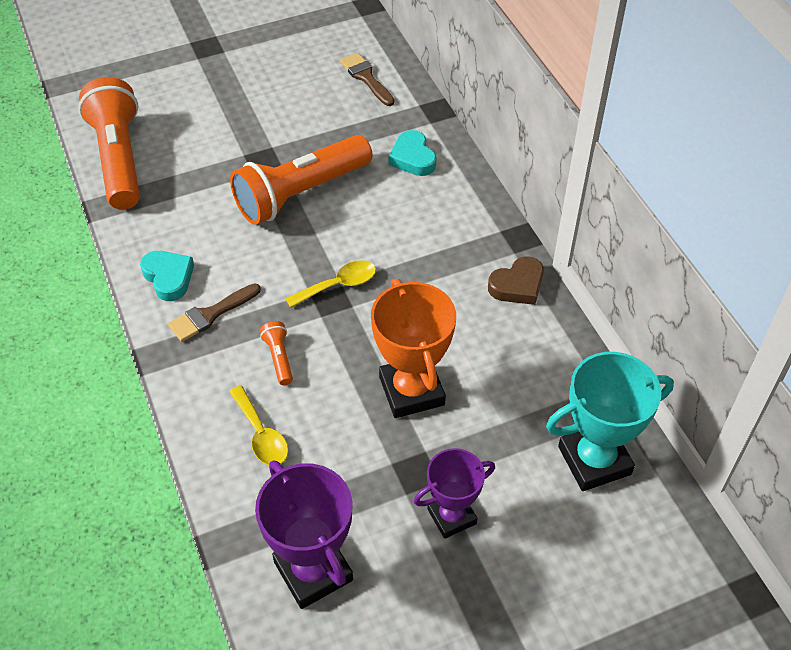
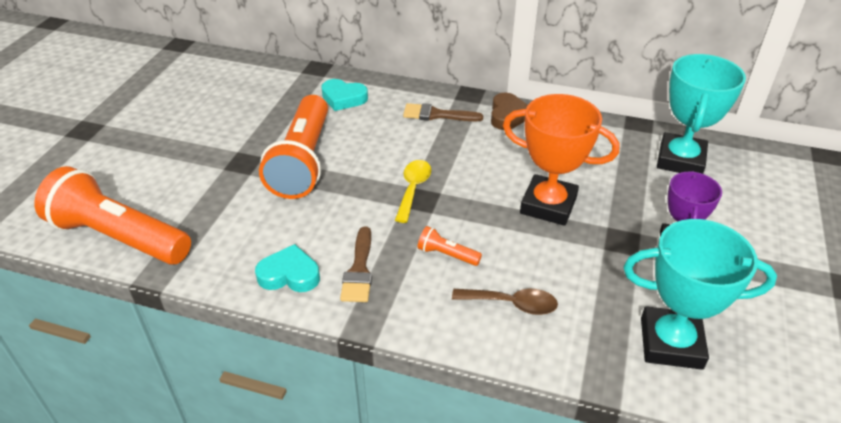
camera: 50 degrees left, 10 degrees down
yellow spoon [229,385,288,465] -> brown spoon [452,289,558,315]
purple trophy [255,460,353,609] -> turquoise trophy [623,219,777,370]
brown brush [340,53,394,106] -> brown brush moved to [403,103,483,121]

